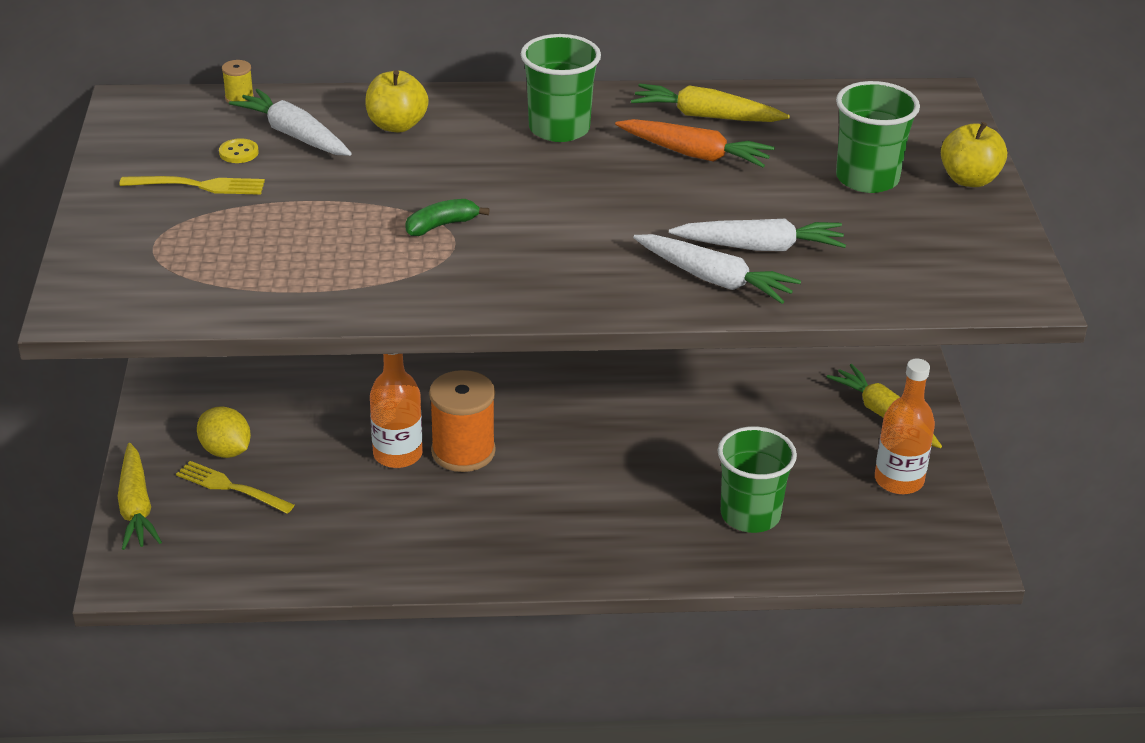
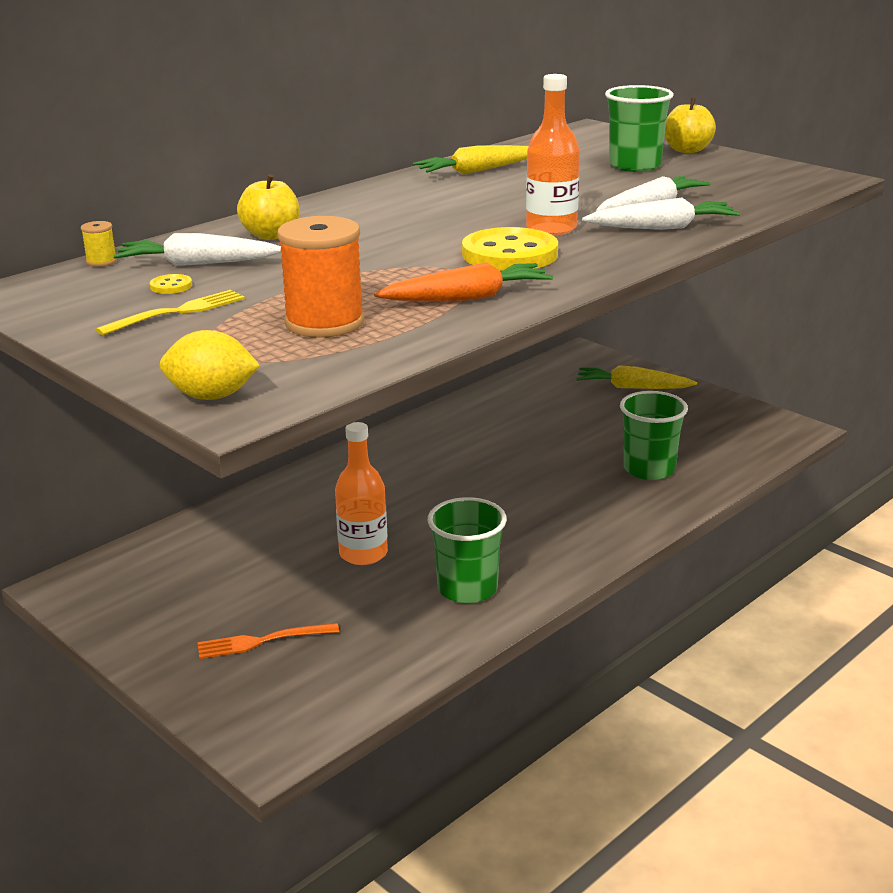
camera: 40 degrees left, 10 degrees down
yellow carrot [118,443,162,550] -> none
yellow fork [176,461,295,514] -> orange fork [198,623,339,659]
yellow lemon [197,407,251,458] -> yellow lemon moved to [160,330,260,400]
green banana [405,199,490,236] -> none
orange spool [429,370,496,472] -> orange spool moved to [278,216,365,338]
green cup [521,34,601,142] -> green cup moved to [428,497,507,603]
orange carrot [615,119,775,168] -> orange carrot moved to [374,262,553,301]
orange bottle [875,359,935,495] -> orange bottle moved to [526,74,580,236]
none -> yellow button [462,227,558,271]

